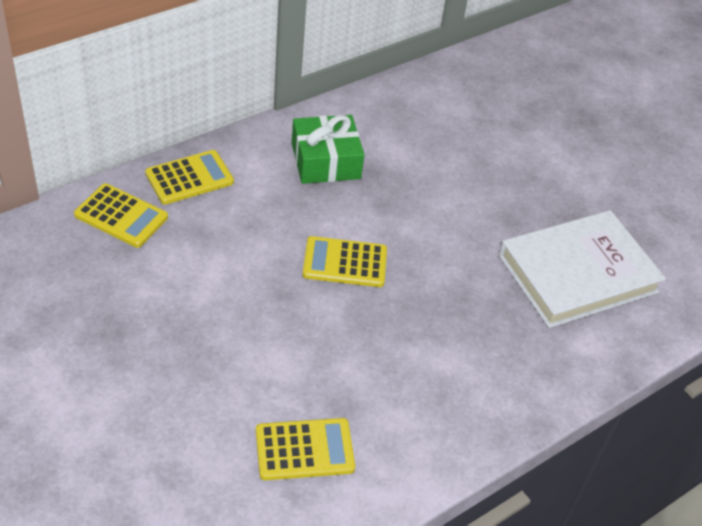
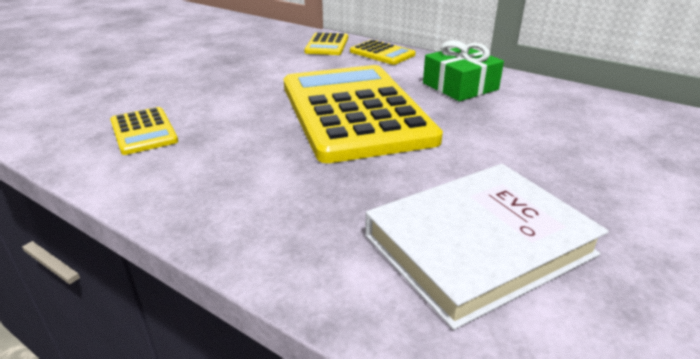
camera: 75 degrees right, 15 degrees down
yellow calculator [302,236,387,287] -> yellow calculator [284,65,443,163], size x2.37
white book [498,210,666,328] -> white book turned 75 degrees counterclockwise [365,164,609,330]

